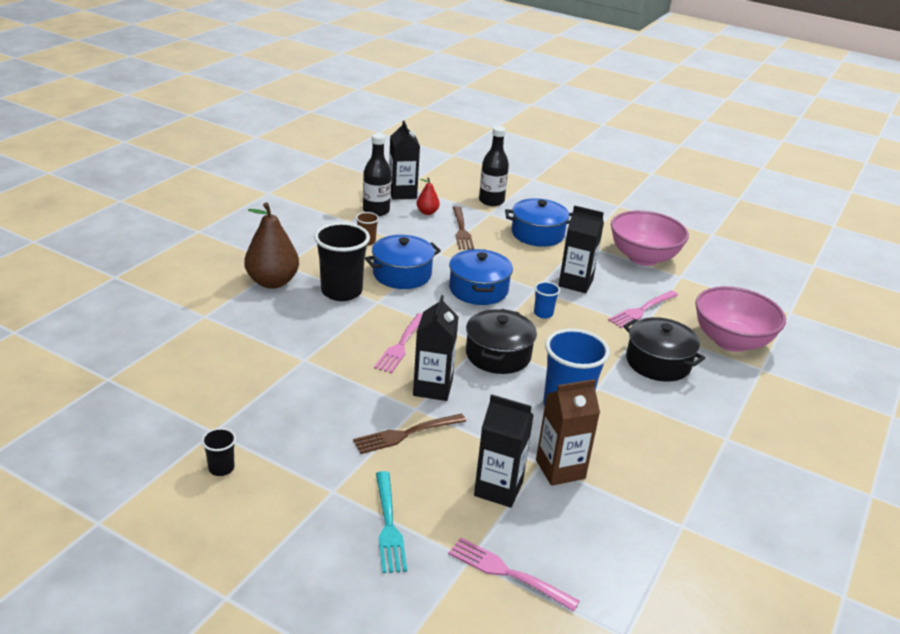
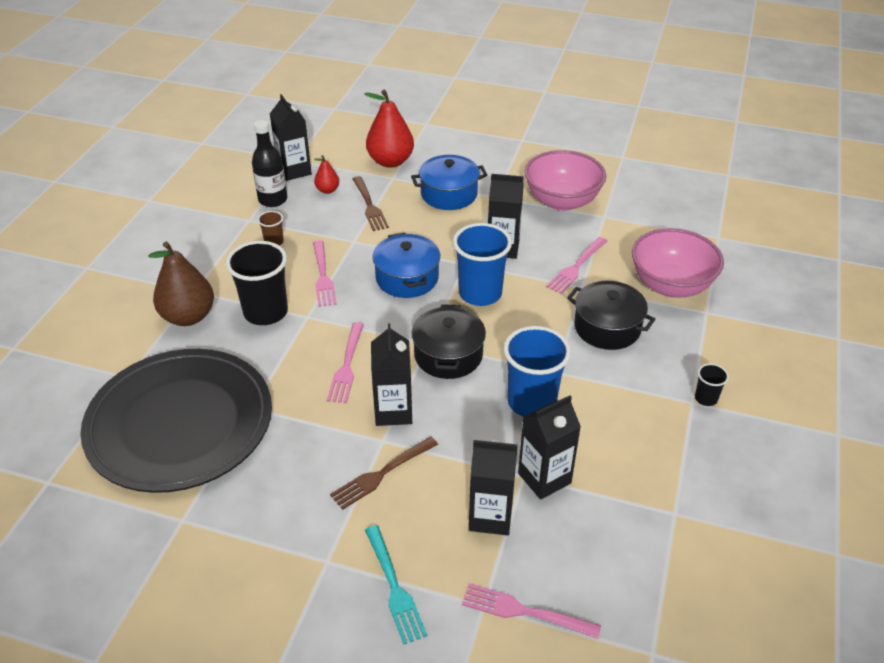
camera: 10 degrees left, 10 degrees up
black cup [201,428,236,476] -> black cup moved to [695,363,729,406]
blue pot [365,235,441,289] -> pink fork [313,240,337,307]
black bottle [479,126,509,206] -> red pear [364,89,414,168]
blue cup [534,282,560,319] -> blue cup [453,223,512,306], size x2.13
brown carton [536,379,600,486] -> black carton [518,395,581,500]
none -> black plate [80,349,272,493]

